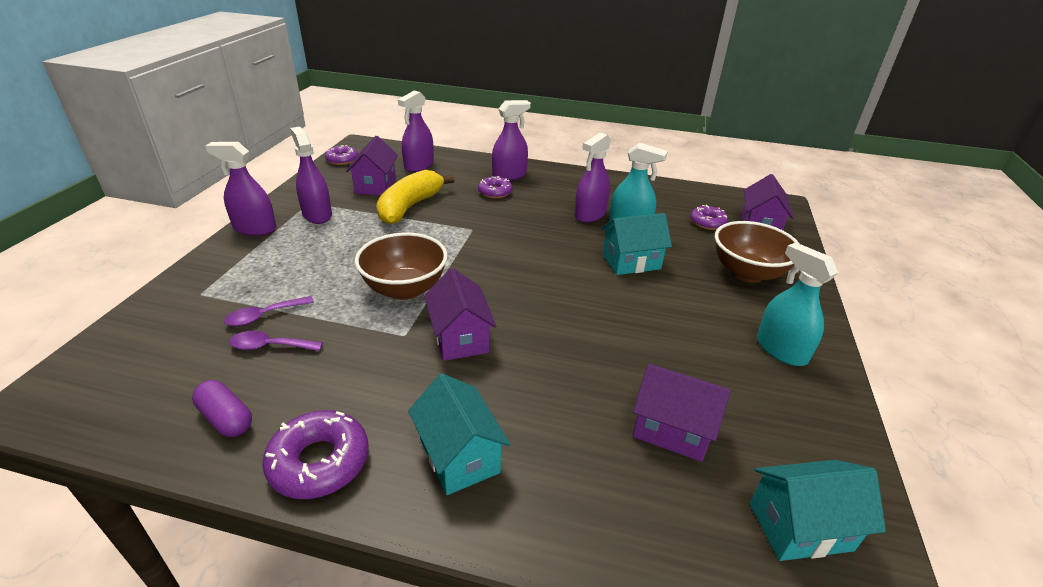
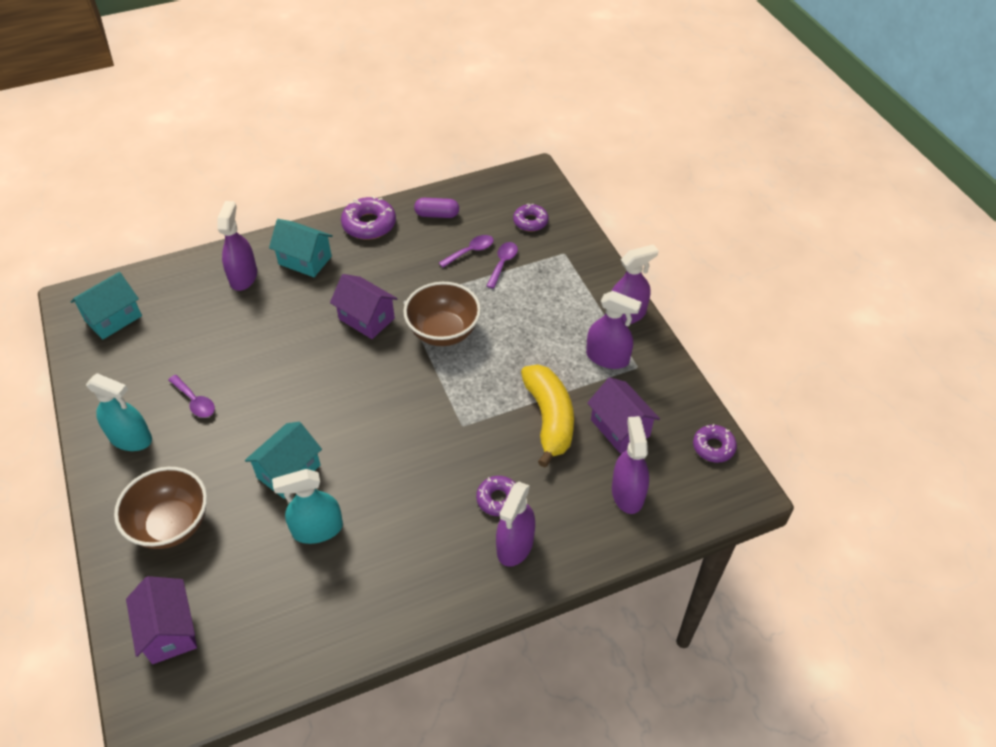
camera: 145 degrees right, 15 degrees up
purple spray bottle [574,133,611,223] -> purple spray bottle moved to [218,201,257,291]
purple house [632,364,731,462] -> none
purple donut [690,205,729,230] -> purple donut moved to [513,204,548,231]
none -> purple spoon [168,375,215,418]

